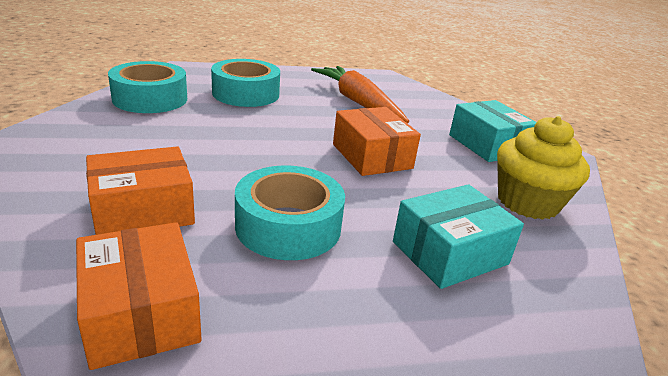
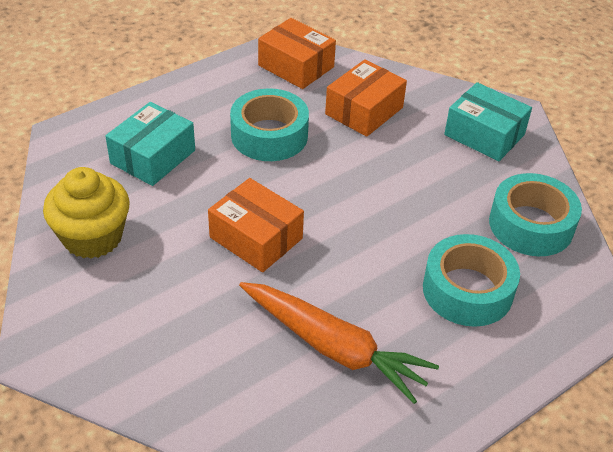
camera: 155 degrees right, 15 degrees up
turquoise box [449,100,537,162] -> turquoise box moved to [444,82,532,161]

